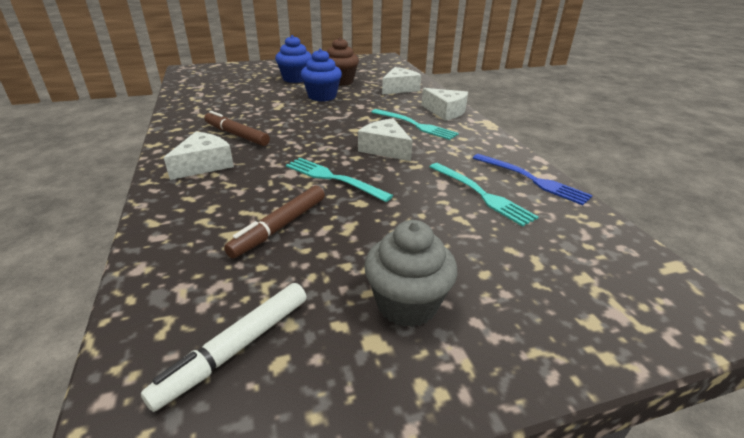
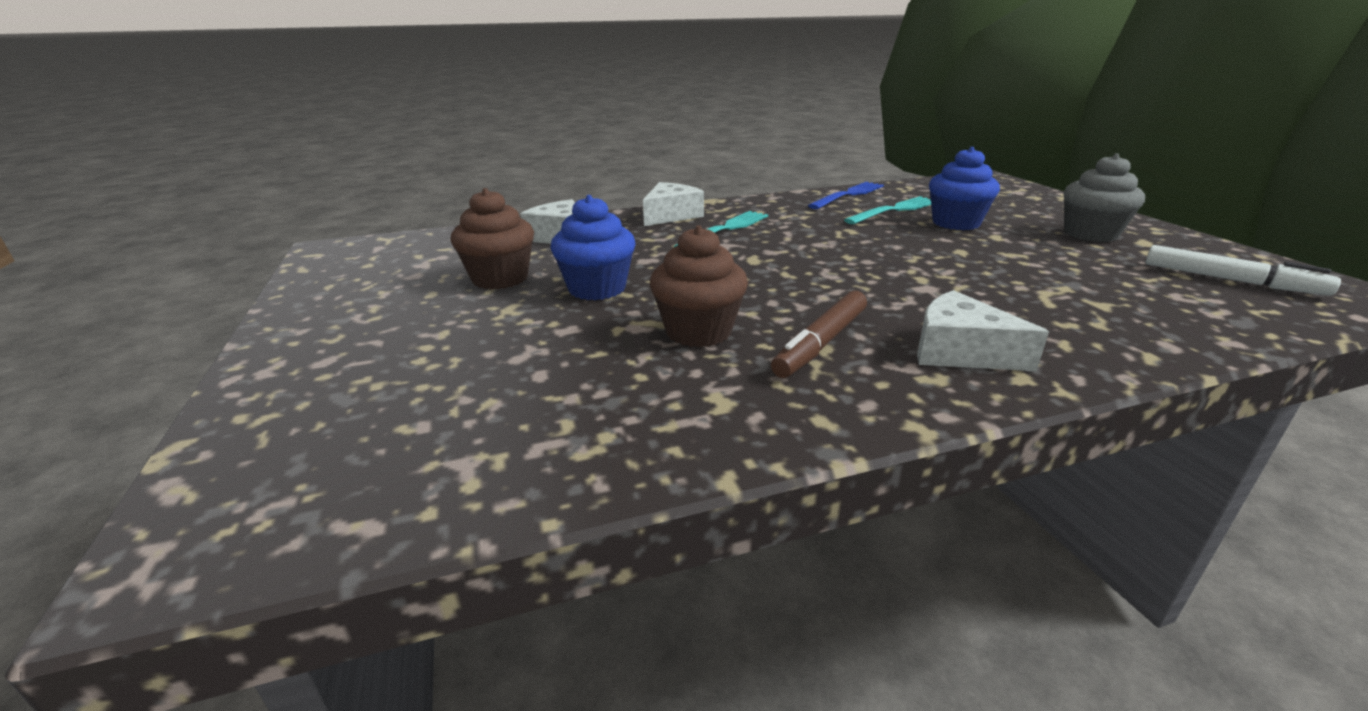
camera: 90 degrees left, 5 degrees down
brown marker [224,186,325,258] -> none
blue cupcake [275,35,312,83] -> blue cupcake moved to [929,147,1000,230]
turquoise fork [286,158,393,202] -> none
white cheese [358,118,413,161] -> none
none -> brown cupcake [650,225,748,347]

